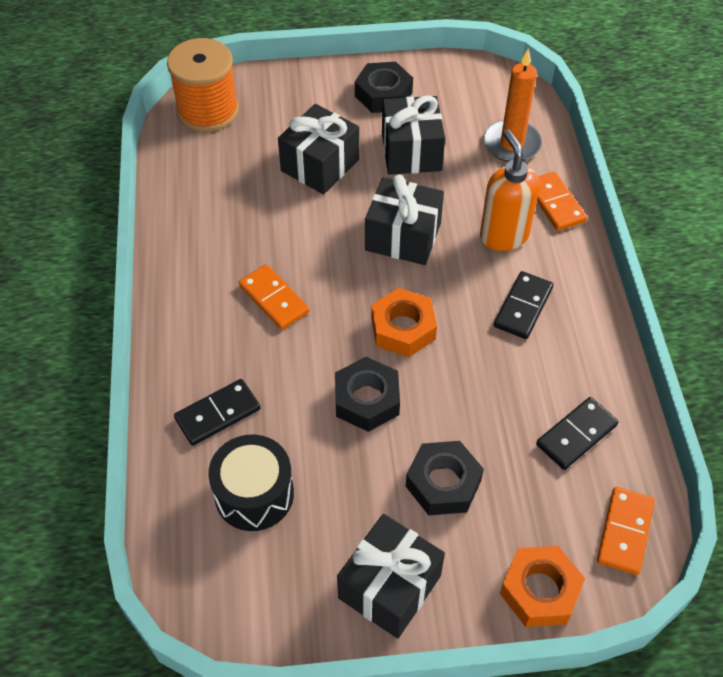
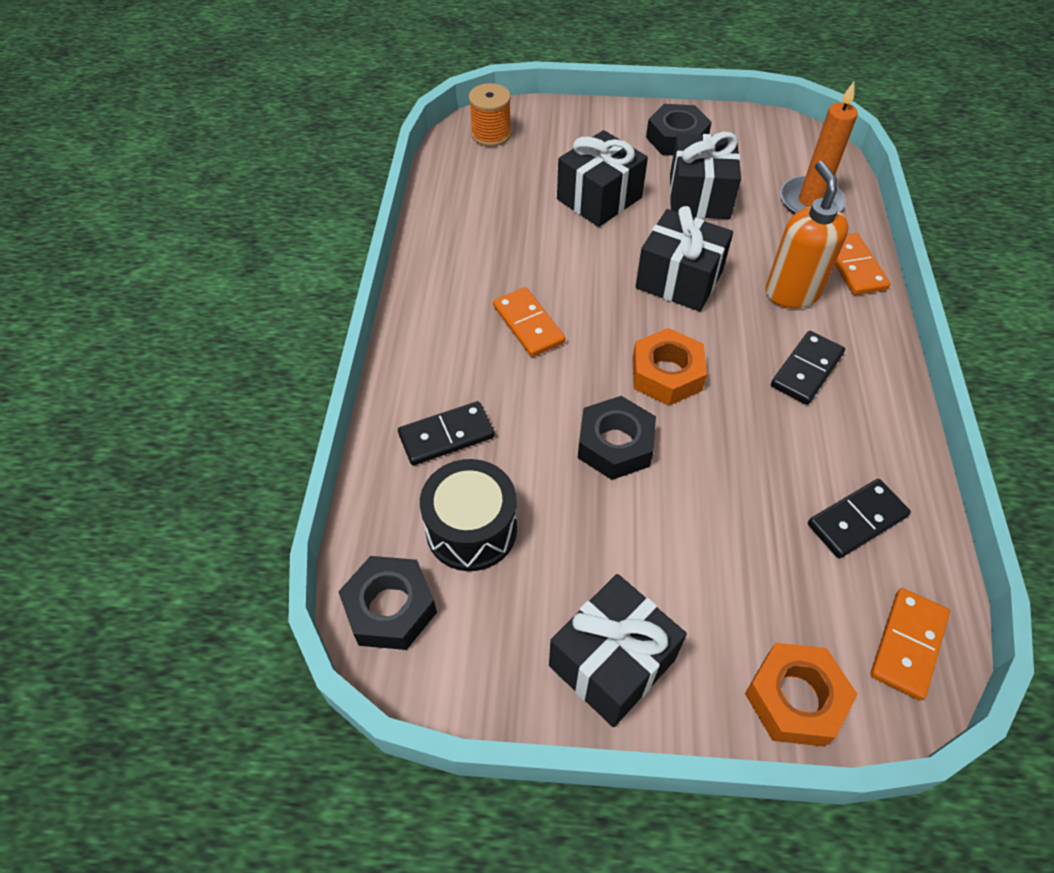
camera: 10 degrees right, 0 degrees up
orange spool [167,38,239,132] -> orange spool [469,83,511,147], size x0.63
black nut [406,441,484,515] -> black nut moved to [338,556,437,650]

